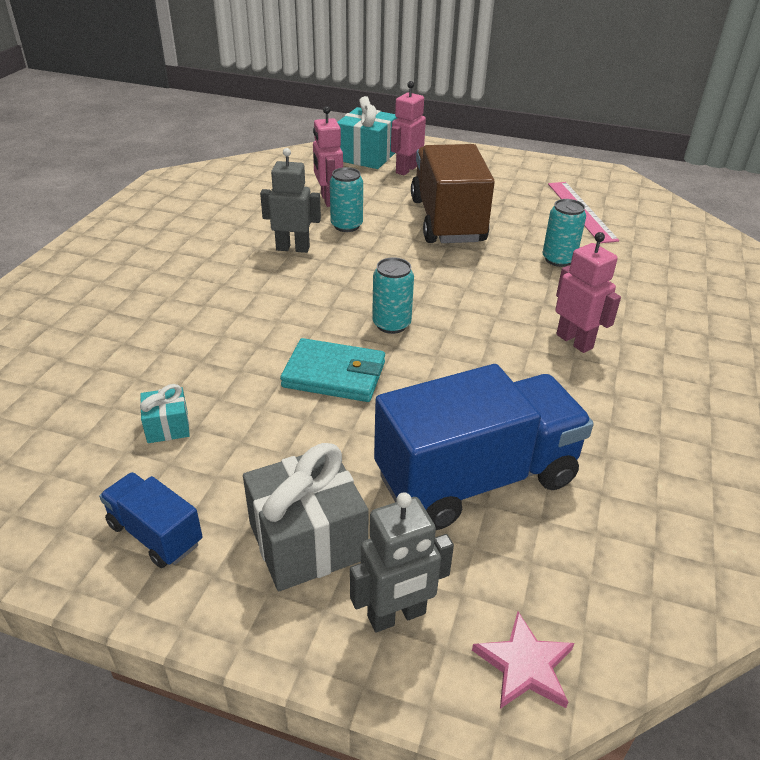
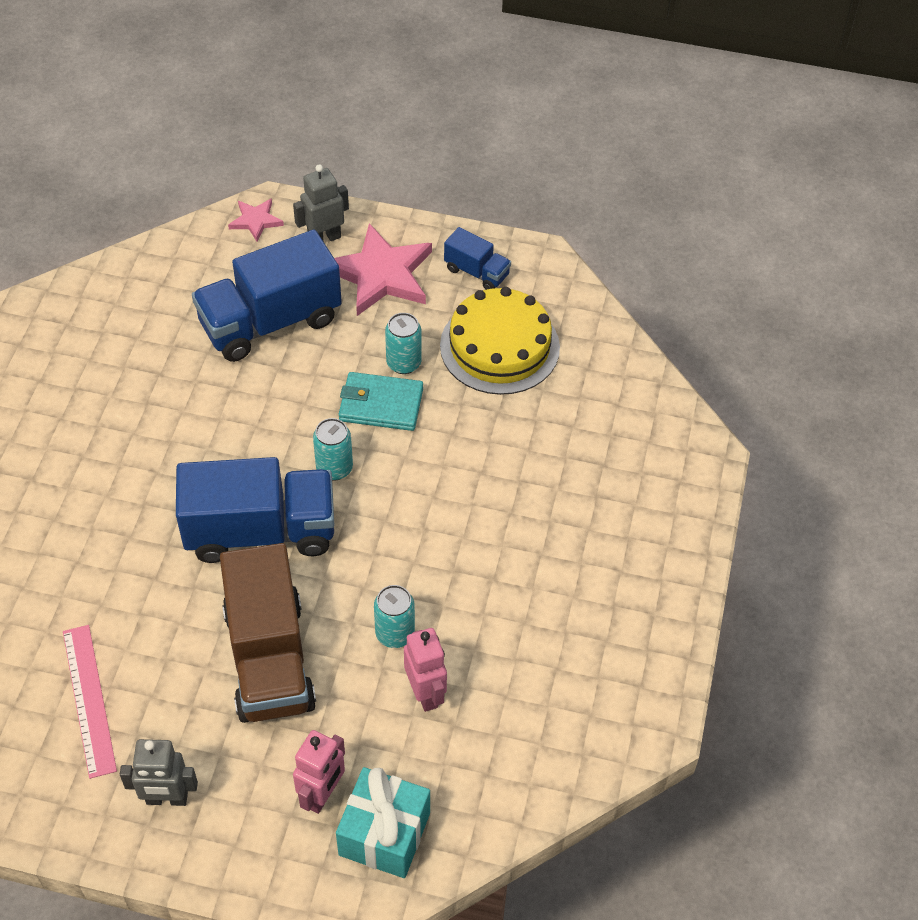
camera: 175 degrees right, 15 degrees up
turquoise gift [140,384,190,443] -> yellow cake [440,287,560,395]
grey gift [243,443,369,591] -> pink star [334,223,432,316]
grey robot [260,148,321,253] -> grey robot moved to [120,739,198,806]
turquoise can [542,199,586,267] -> turquoise can moved to [385,313,422,374]
pink robot [555,232,621,353] -> none
none -> blue truck [176,457,334,563]

